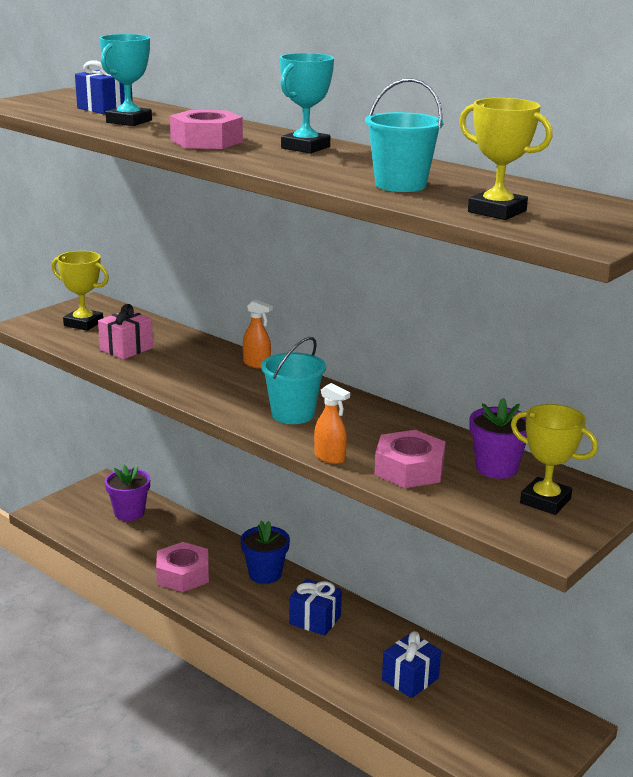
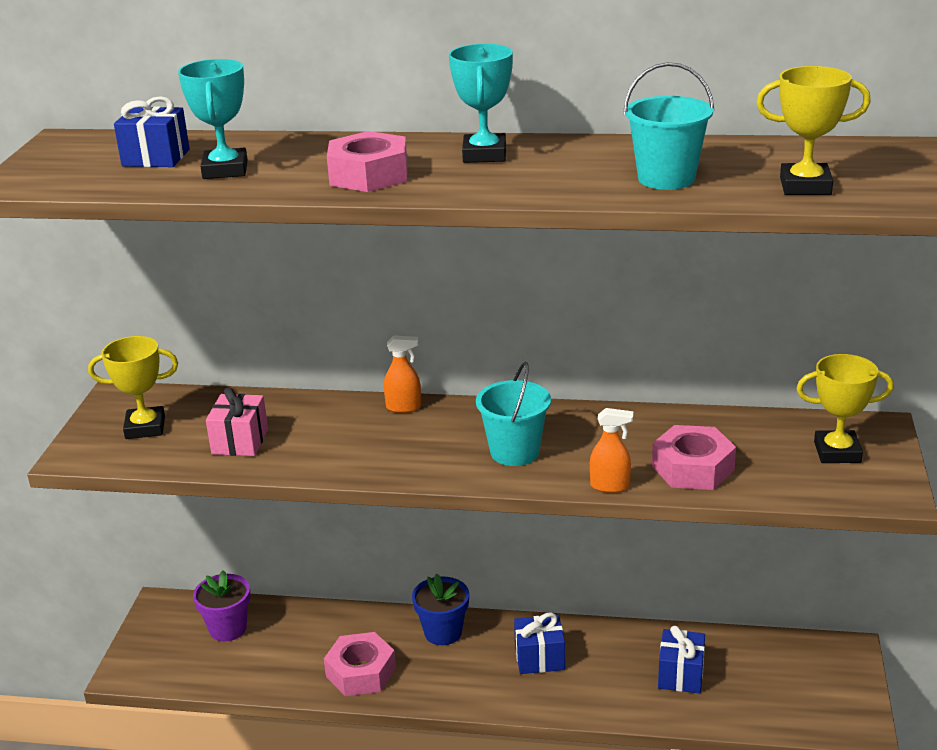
camera: 30 degrees left, 5 degrees up
purple flower pot [470,398,527,479] -> none

